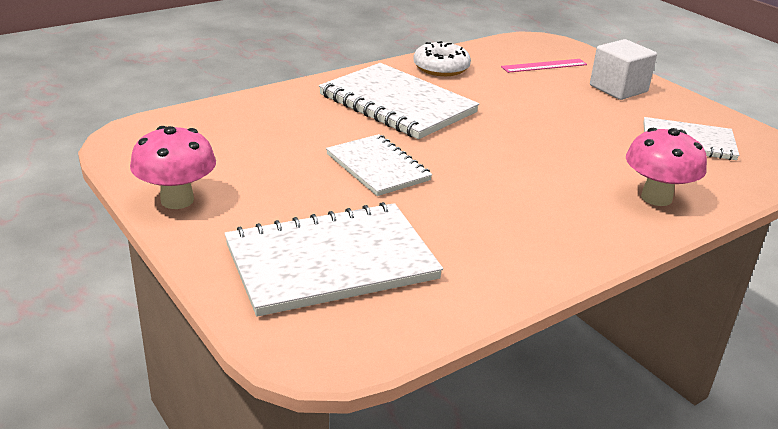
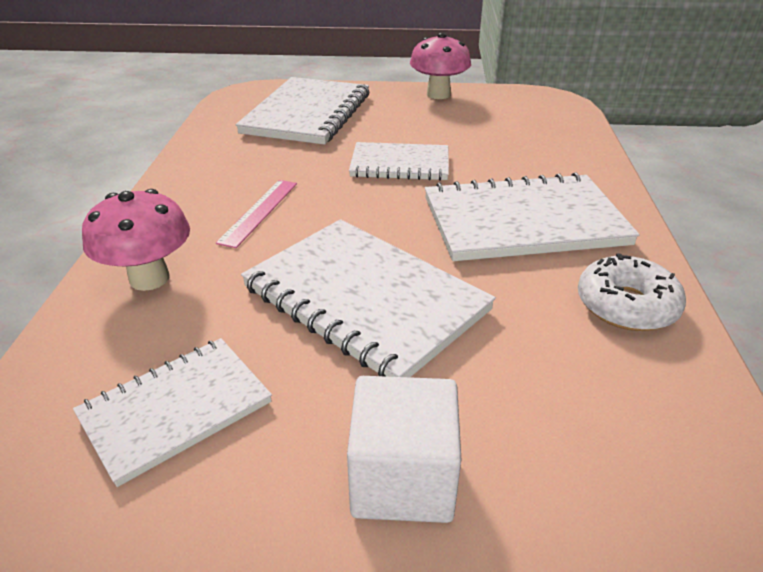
camera: 130 degrees right, 5 degrees up
pink ruler [501,59,587,73] -> pink ruler moved to [216,180,297,248]
none -> white notebook [241,219,496,377]

